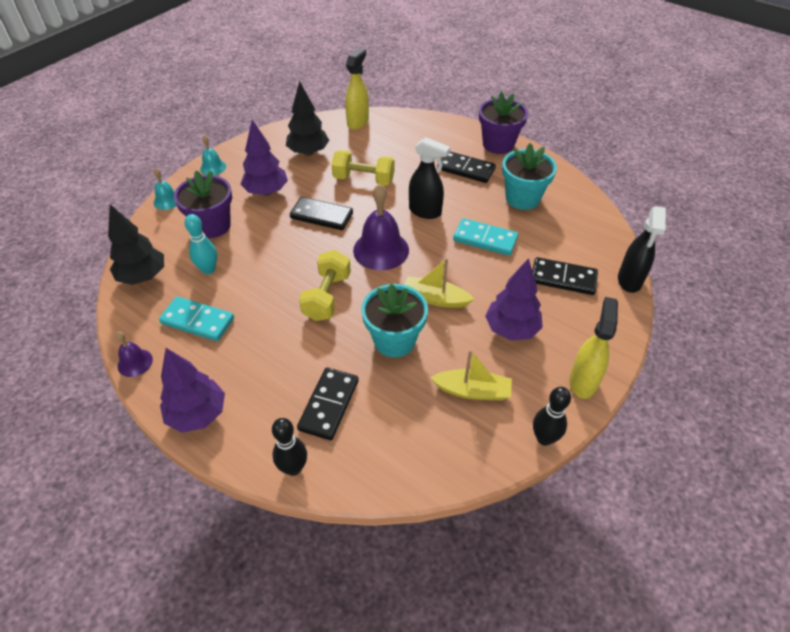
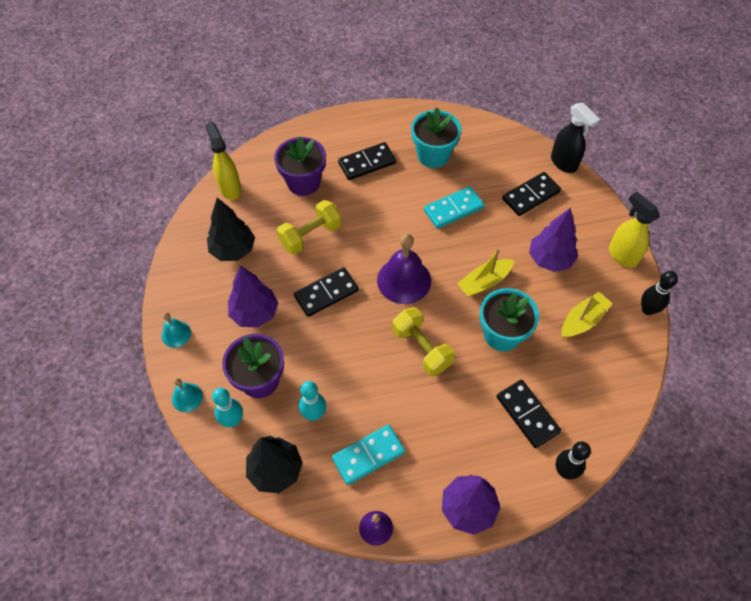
camera: 50 degrees left, 10 degrees up
black spray bottle [409,137,450,219] -> none
purple flower pot [479,92,528,154] -> purple flower pot moved to [274,136,326,196]
none -> turquoise bowling pin [212,388,243,427]

